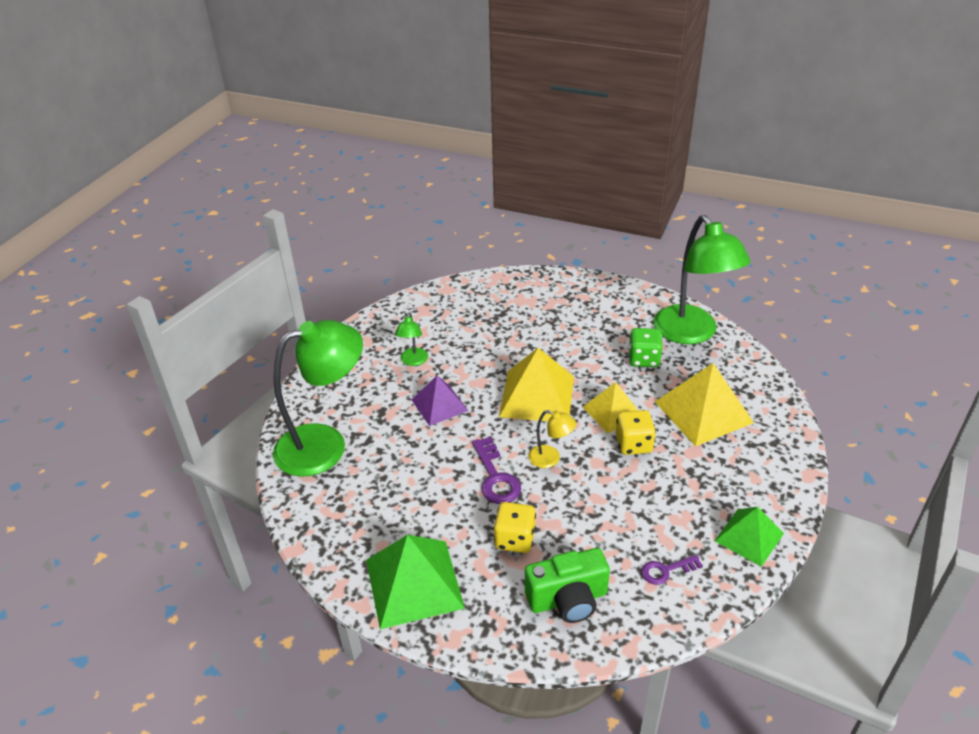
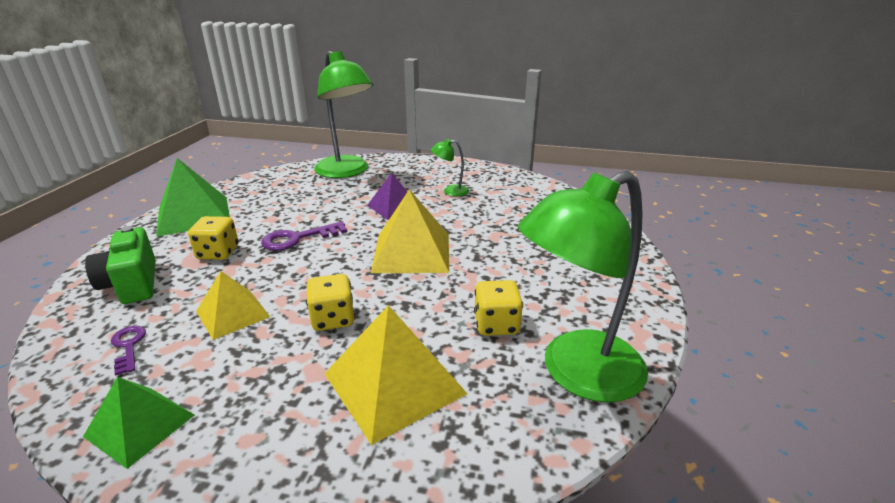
camera: 80 degrees right, 10 degrees down
yellow lamp [528,410,576,468] -> none
yellow pyramid [583,382,638,433] -> yellow pyramid moved to [196,271,270,340]
green dice [629,328,663,367] -> yellow dice [474,280,523,336]

